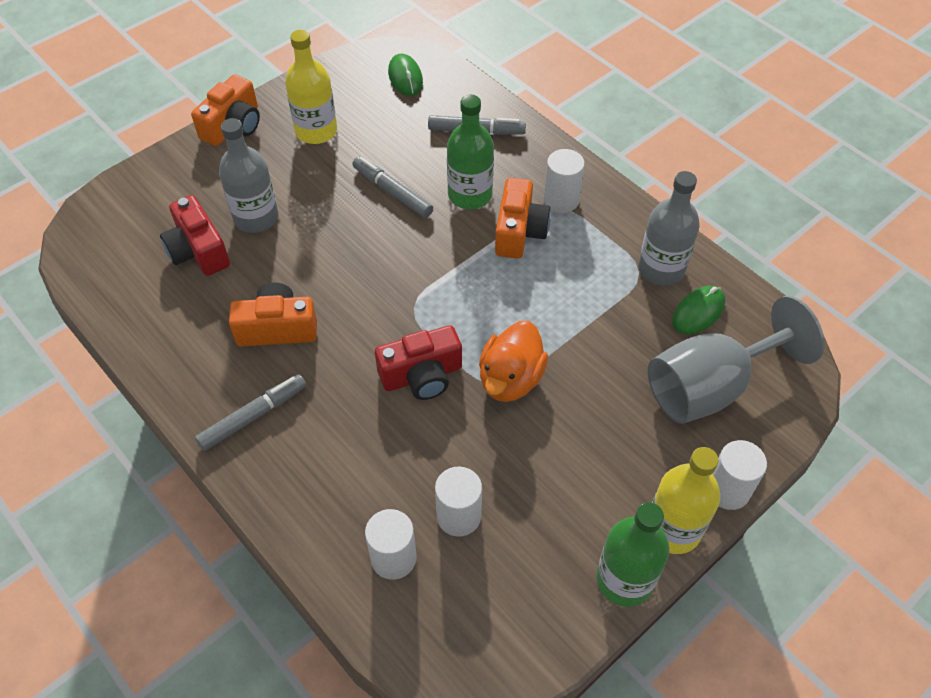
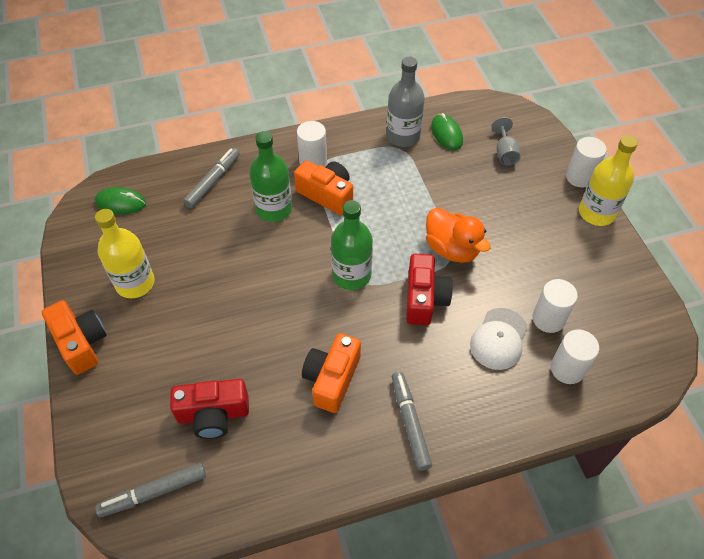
camera: 65 degrees left, 0 degrees up
grey bottle [219,118,279,233] -> none
grey marker [352,157,433,218] -> grey marker moved to [95,463,206,518]
green bottle [596,502,670,607] -> green bottle moved to [331,200,373,290]
grey goblet [648,296,825,424] -> grey goblet [491,117,521,166], size x0.44
none -> white cap [470,308,528,370]

